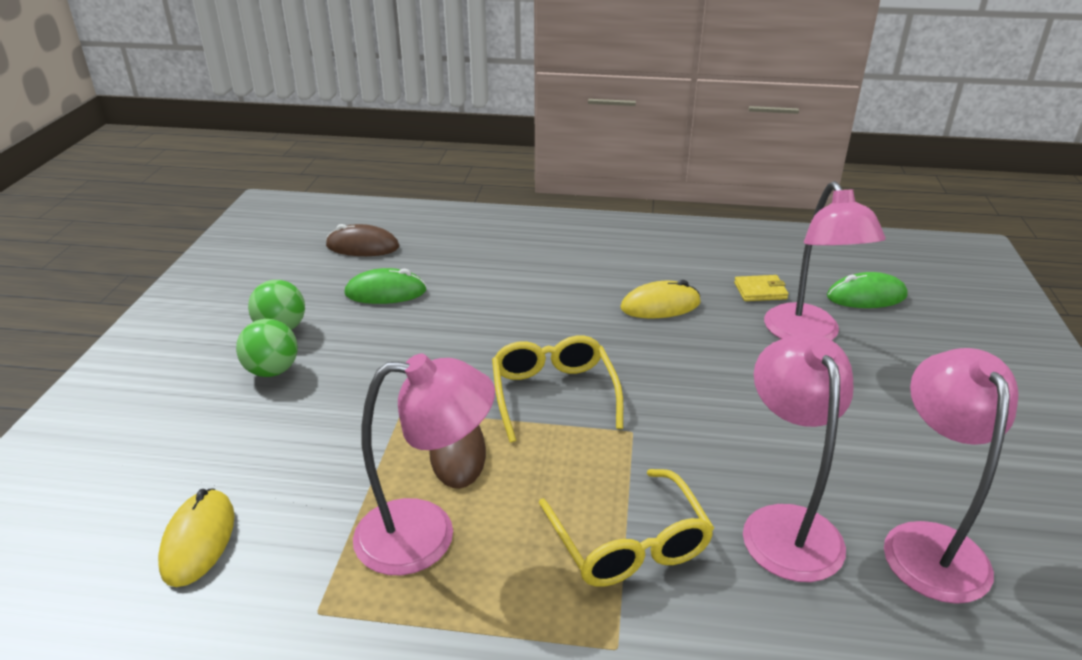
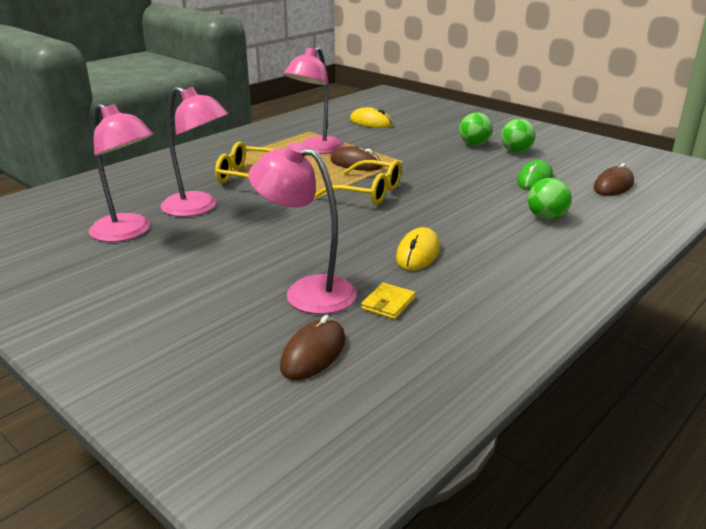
camera: 125 degrees right, 5 degrees down
green mouse [827,272,907,308] -> brown mouse [280,315,345,380]
none -> green ball [528,178,572,220]

